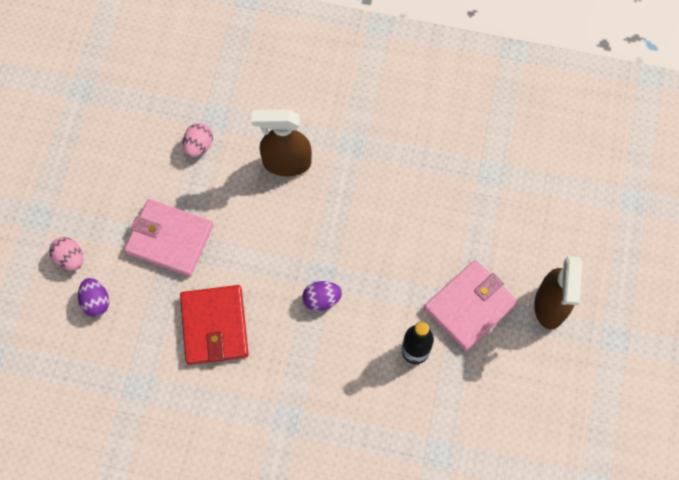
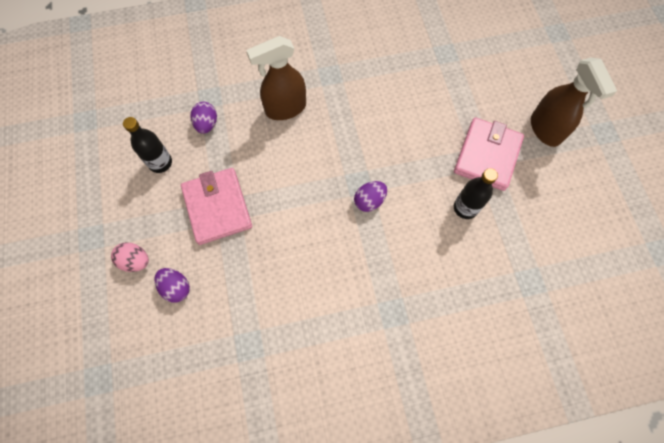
camera: 25 degrees left, 0 degrees up
pink wallet [124,199,213,277] -> pink wallet turned 75 degrees clockwise [181,168,252,245]
red wallet [180,285,249,365] -> none
pink egg [183,123,213,158] -> purple egg [190,102,217,134]
none -> black bottle [123,117,172,173]

